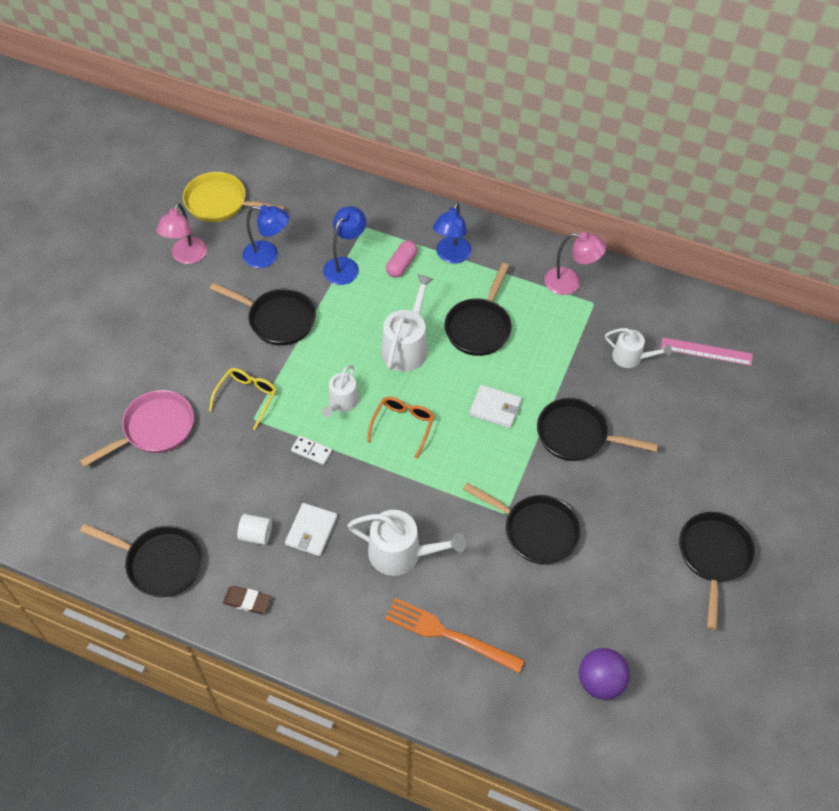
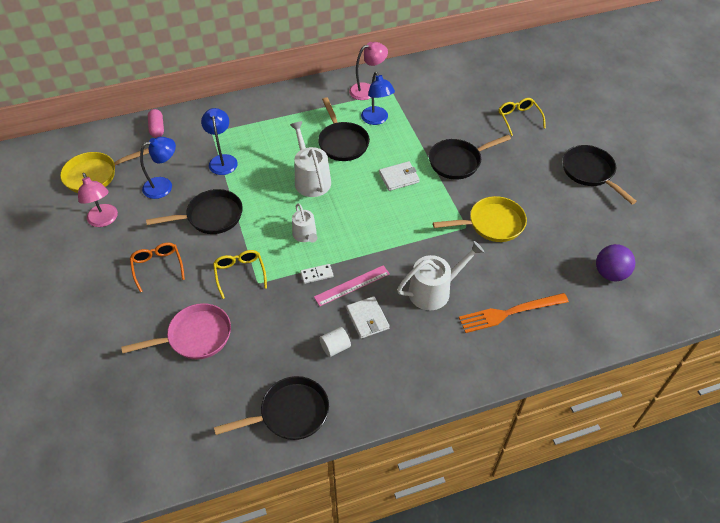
camera: 40 degrees left, 5 degrees down
pink pan [80,390,194,467] -> pink pan turned 60 degrees clockwise [121,303,231,359]
brown eraser [223,586,271,614] -> none
orange glasses [367,397,435,458] -> orange glasses moved to [130,243,185,292]
pink capsule [386,241,418,278] -> pink capsule moved to [148,109,164,138]
blue lamp [433,202,472,264] -> blue lamp moved to [361,72,395,125]
black pan [463,483,581,564] -> yellow pan [433,196,527,242]
white watering can [605,328,672,368] -> none
pink ruler [661,337,753,366] -> pink ruler moved to [314,265,390,306]
none -> yellow glasses [499,98,546,136]

